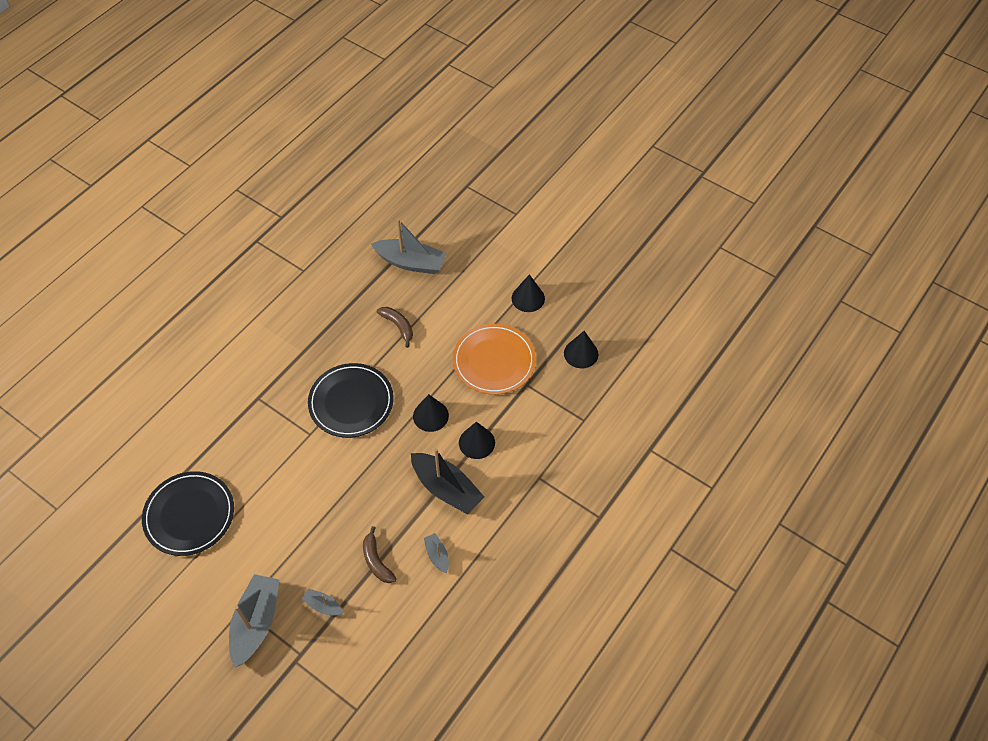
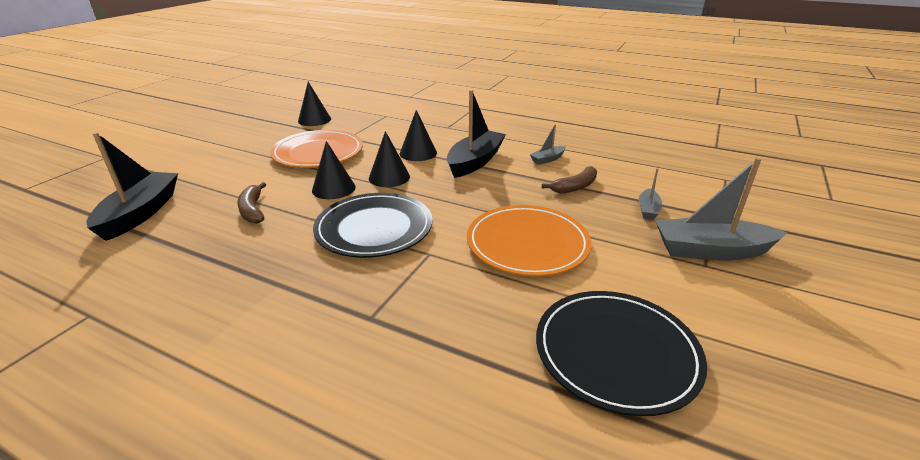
camera: 100 degrees left, 25 degrees down
grey boat [371,219,447,274] -> black boat [87,132,178,241]
brown banana [377,307,413,348] -> brown banana turned 60 degrees counterclockwise [237,182,266,223]
black cone [511,274,545,312] -> black cone moved to [312,141,356,199]
none -> orange plate [467,205,592,276]

